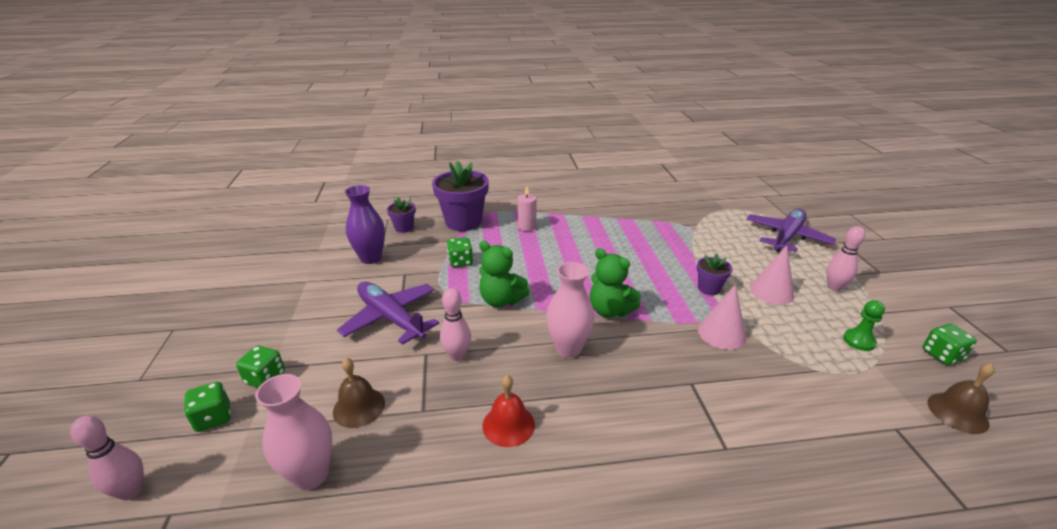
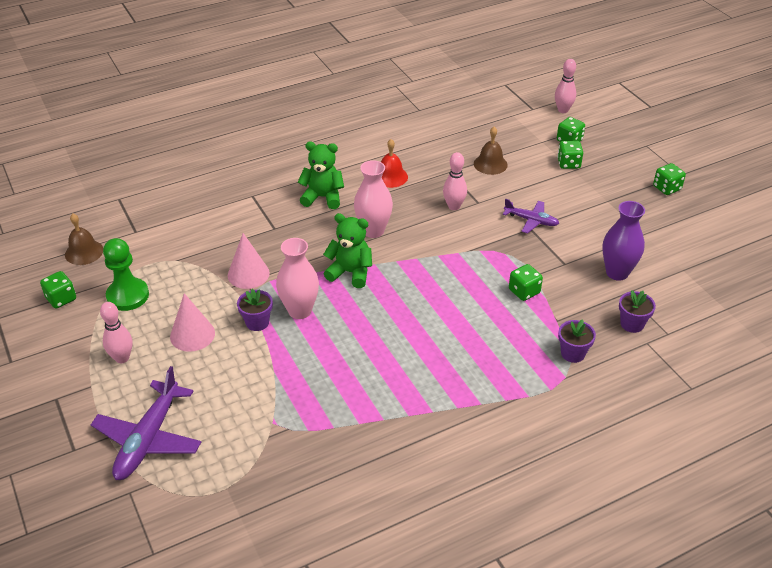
camera: 160 degrees right, 10 degrees up
pink vase [255,374,332,490] -> pink vase moved to [276,238,319,319]
purple plane [337,282,439,345] -> purple plane [503,198,559,234], size x0.58
purple flower pot [432,161,489,231] -> purple flower pot [558,319,596,363], size x0.50
green teddy bear [479,241,530,307] -> green teddy bear moved to [298,142,344,209]
pink candle [517,186,537,231] -> none
green pawn [843,300,885,351] -> green pawn [103,238,149,311], size x1.62
none -> green dice [653,163,686,195]

